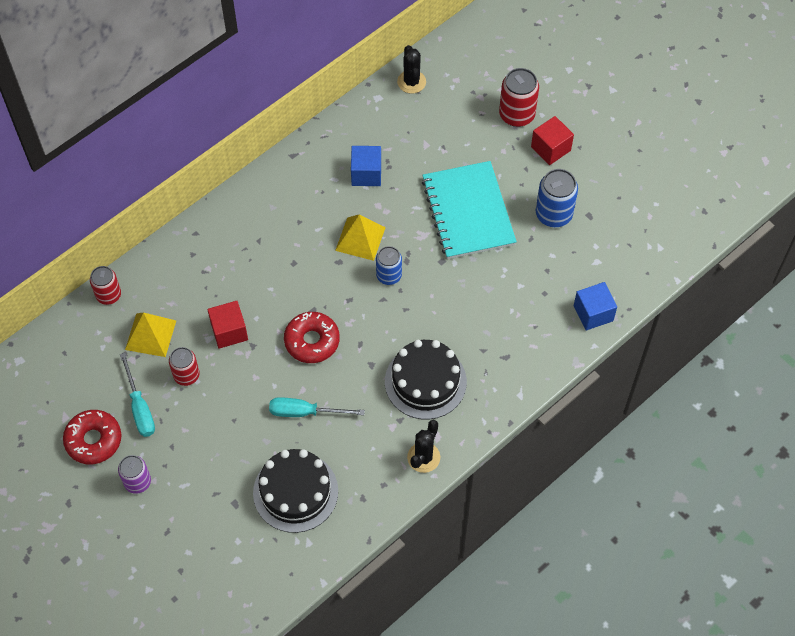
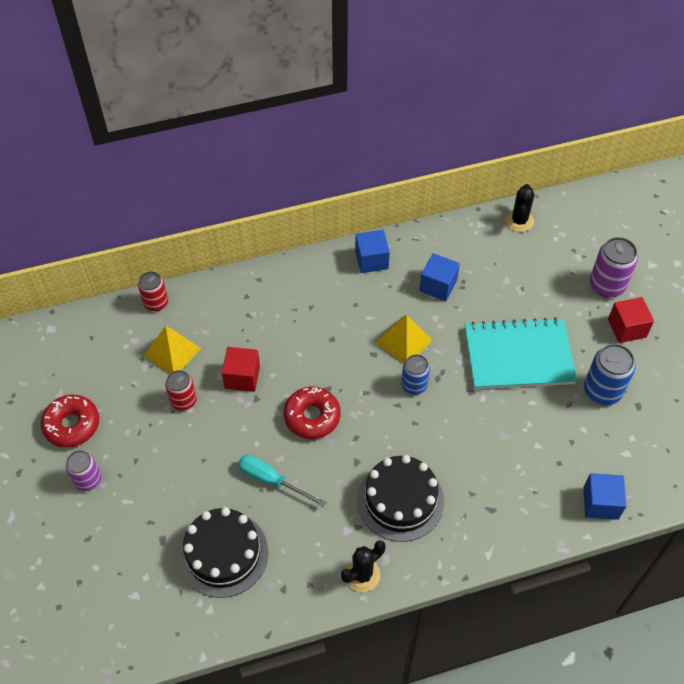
camera: 25 degrees right, 5 degrees down
turquoise screwdriver [120,353,155,437] -> none
turquoise notebook [422,161,517,259] -> turquoise notebook turned 75 degrees clockwise [465,317,577,390]
red can [499,68,539,127] -> purple can [590,237,638,298]
none -> blue cube [355,230,390,273]

